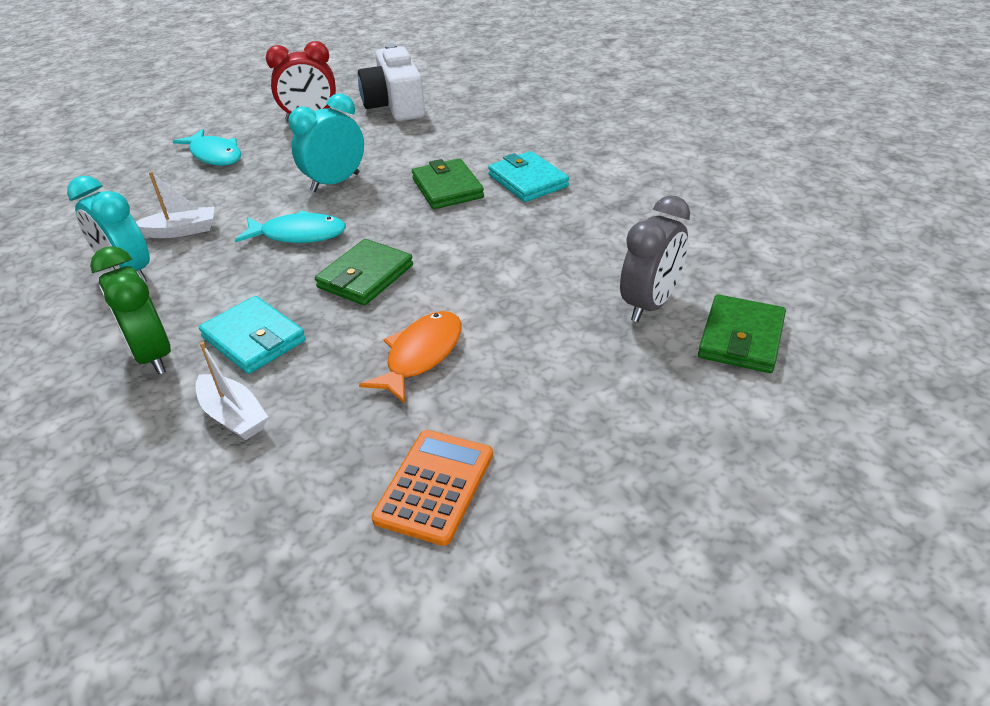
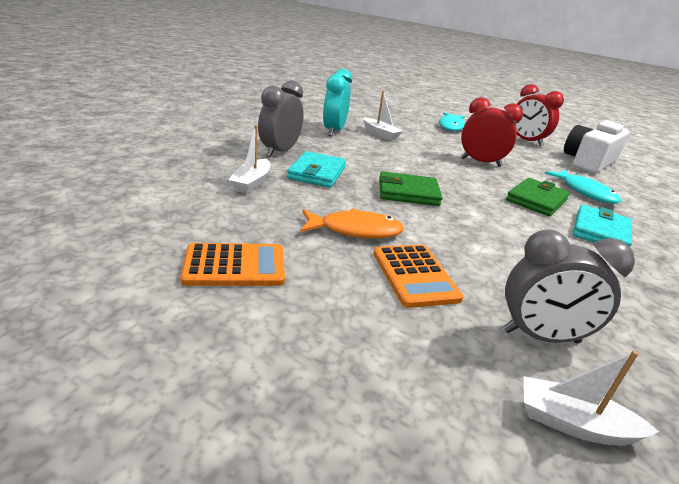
camera: 55 degrees right, 10 degrees down
green clock [90,246,171,375] -> grey clock [258,81,304,157]
turquoise fish [235,210,346,243] -> turquoise fish moved to [544,169,621,204]
turquoise clock [288,93,364,192] -> red clock [461,97,523,167]
green wallet [698,294,786,373] -> white boat [524,350,659,446]
none -> orange calculator [373,245,463,308]

